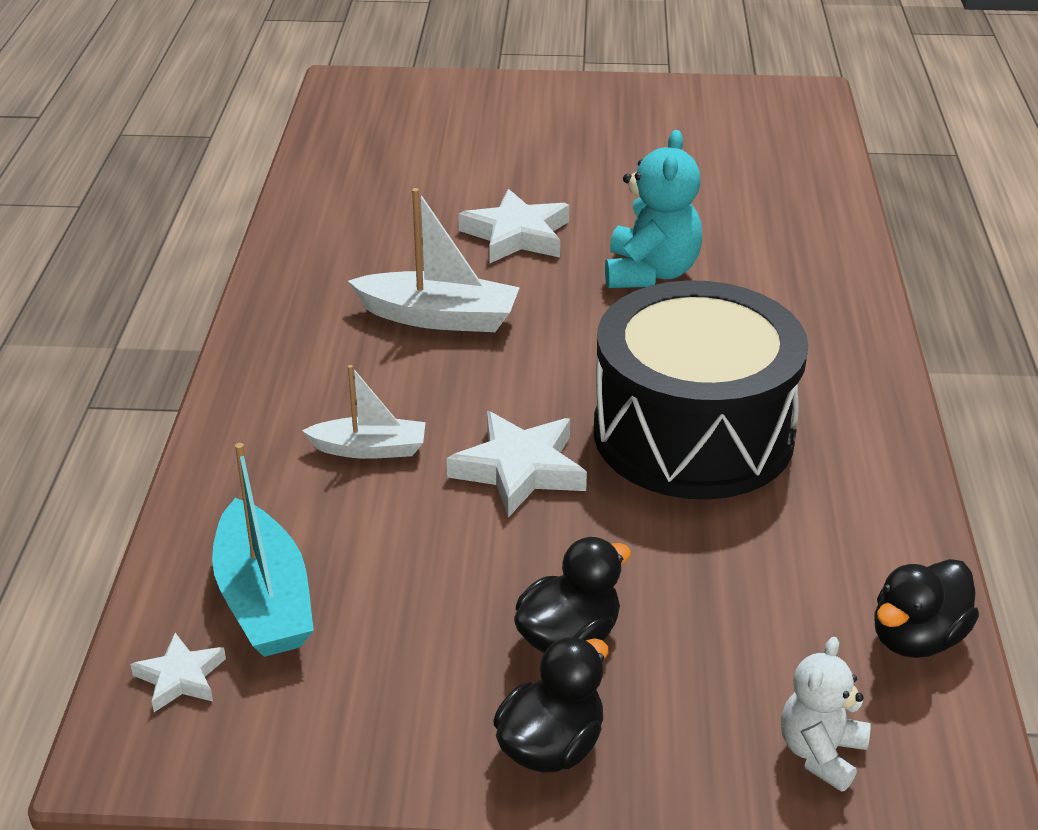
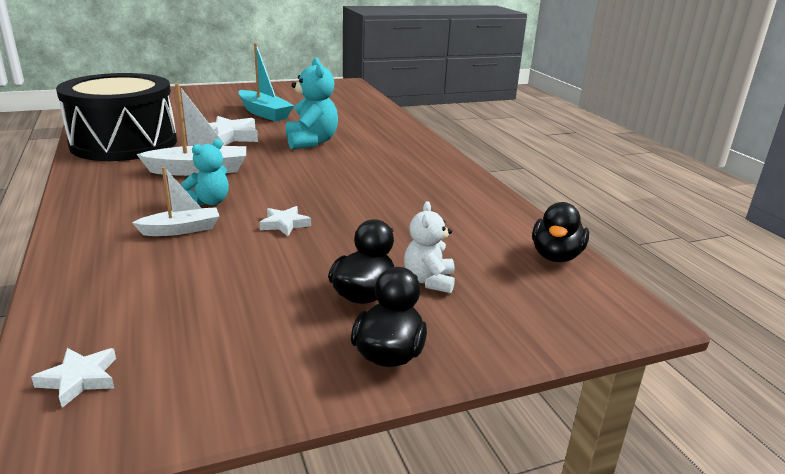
camera: 25 degrees left, 10 degrees down
turquoise boat [212,443,314,657] -> turquoise boat moved to [238,43,294,121]
white star [446,411,587,518] -> white star [259,206,311,236], size x0.57
black drum [594,280,808,499] -> black drum moved to [56,73,177,161]
white teddy bear [781,637,871,792] -> white teddy bear moved to [404,201,455,293]
none -> turquoise teddy bear [181,139,229,206]

